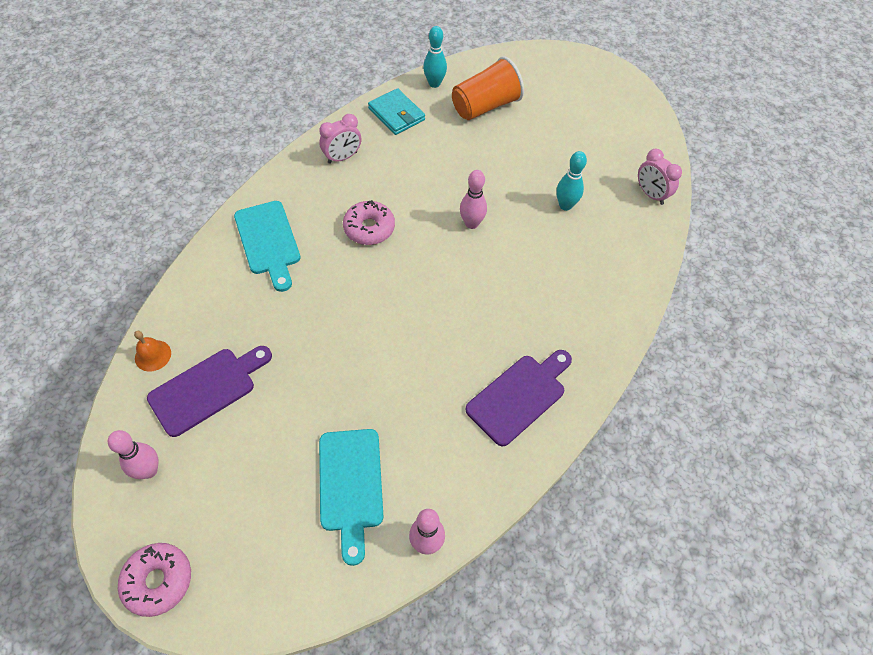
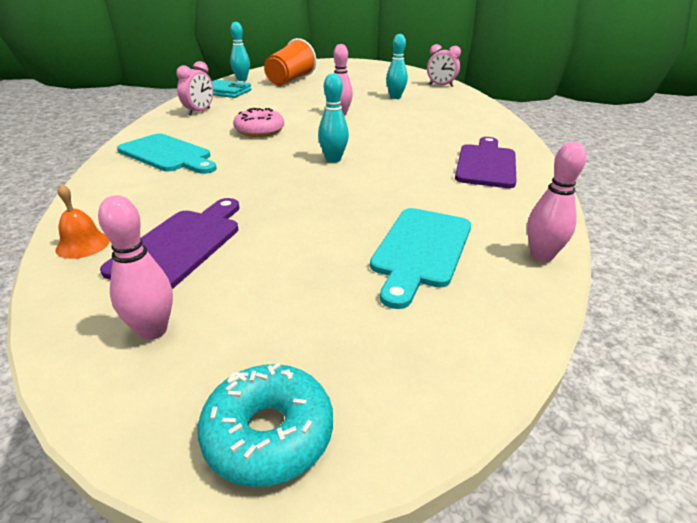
camera: 30 degrees left, 25 degrees down
pink donut [118,543,191,617] -> turquoise donut [197,363,333,487]
turquoise cutting board [319,429,384,566] -> turquoise cutting board turned 60 degrees clockwise [370,208,471,309]
none -> turquoise bowling pin [318,73,349,163]

